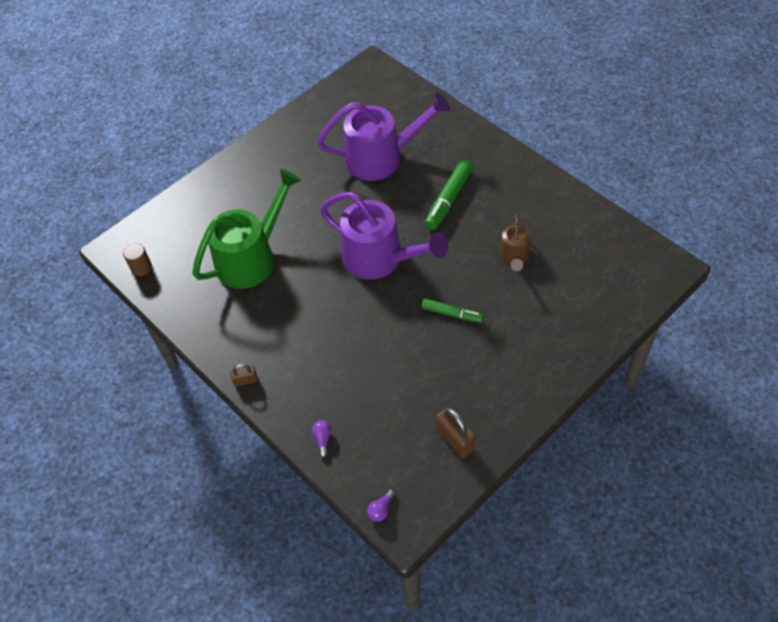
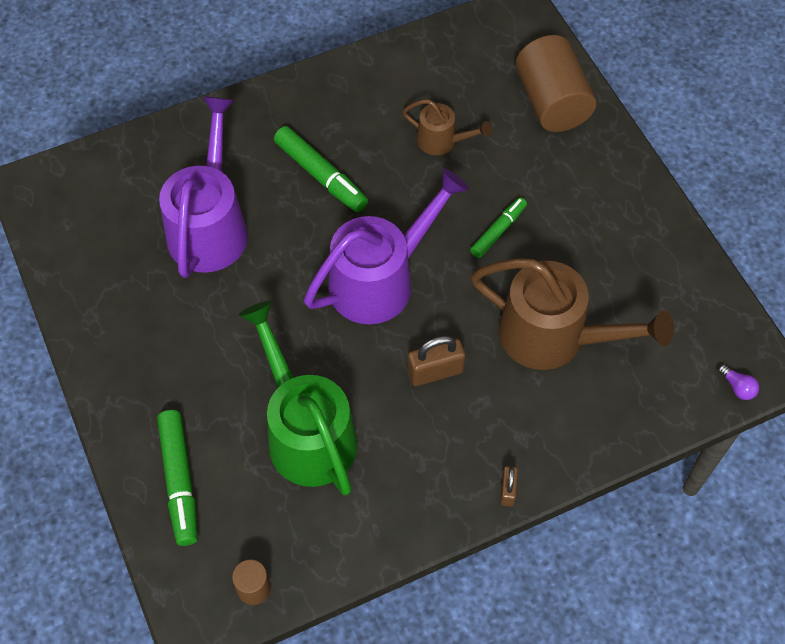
camera: 75 degrees left, 5 degrees up
purple light bulb [312,420,331,458] -> none
brown padlock [436,407,475,458] -> brown padlock moved to [408,336,466,386]
none -> green marker [157,410,198,546]
none -> brown watering can [471,258,674,370]
none -> brown cylinder [516,35,597,132]

